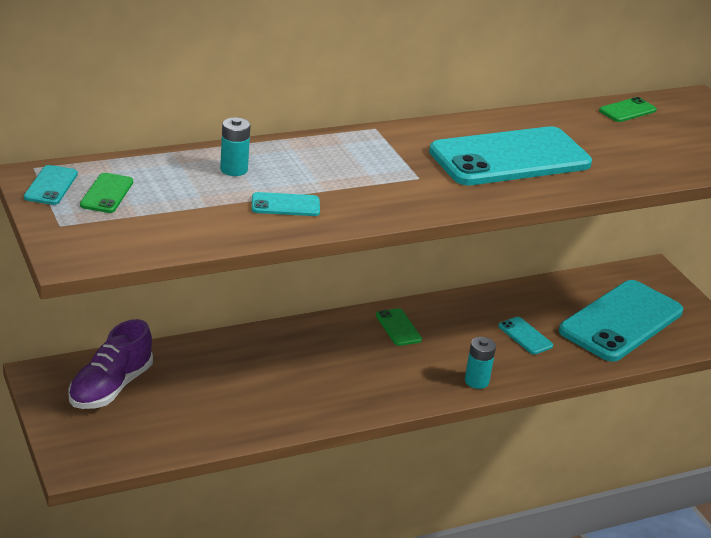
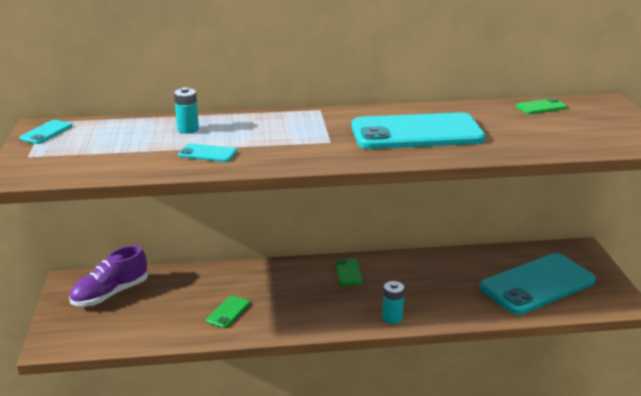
camera: 20 degrees right, 5 degrees down
green phone [80,173,133,213] -> green phone moved to [206,296,250,328]
turquoise phone [498,317,553,354] -> none

